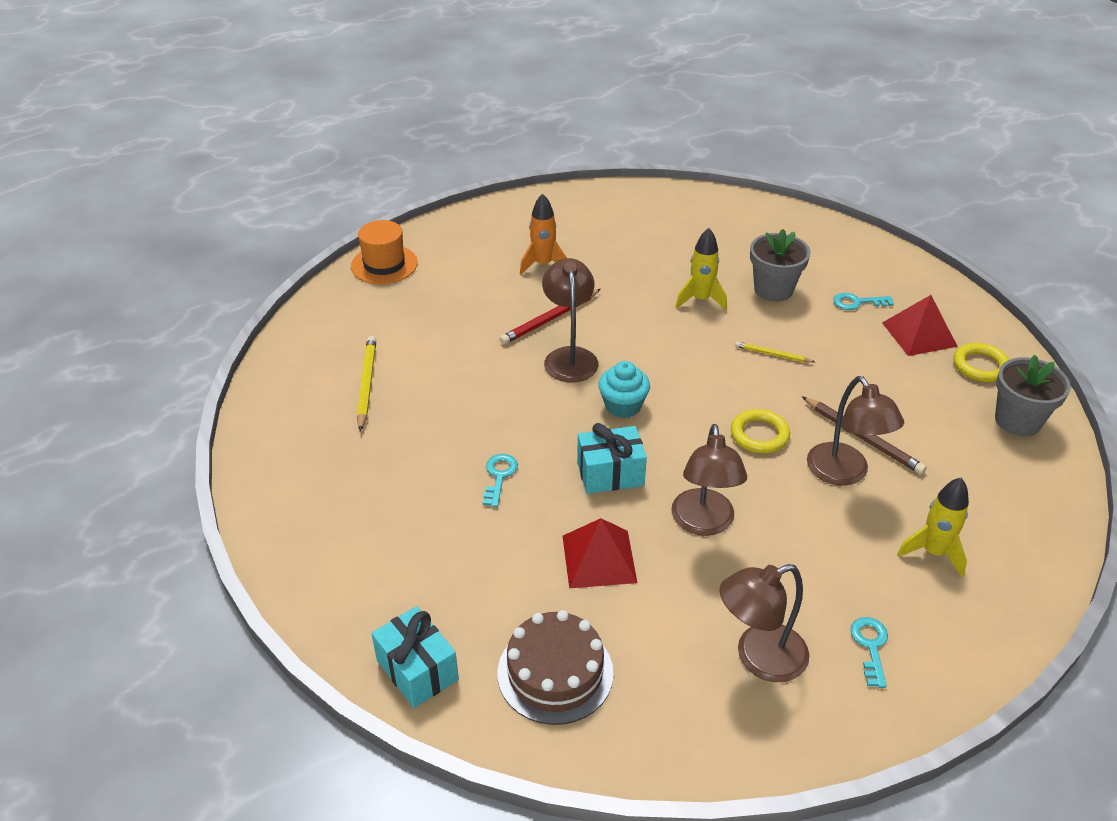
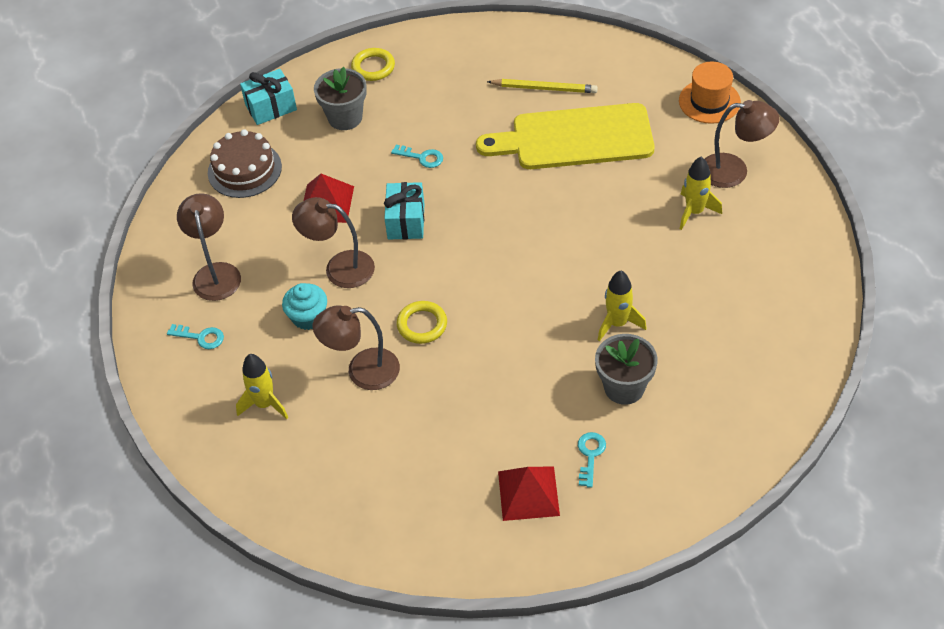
camera: 105 degrees right, 10 degrees up
red pencil [500,289,601,345] -> none
orange rocket [520,193,567,274] -> yellow rocket [680,157,722,230]
brown lamp [542,258,598,382] -> brown lamp moved to [705,100,779,188]
turquoise cupcake [598,361,650,418] -> turquoise cupcake moved to [282,283,327,330]
yellow pencil [735,342,815,363] -> none
brown pencil [802,396,927,475] -> none
yellow ring [954,343,1009,382] -> yellow ring moved to [351,48,395,81]
grey flower pot [995,355,1071,436] -> grey flower pot moved to [314,67,367,130]
none -> yellow cutting board [476,103,655,169]

